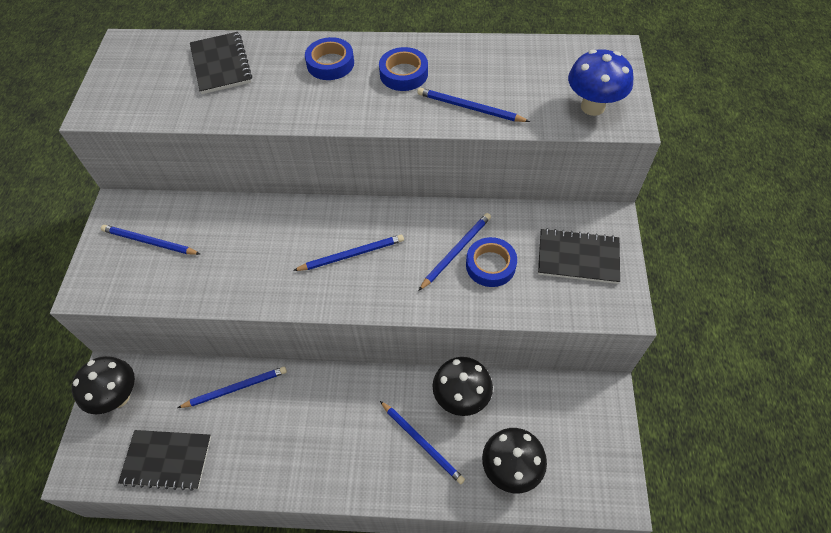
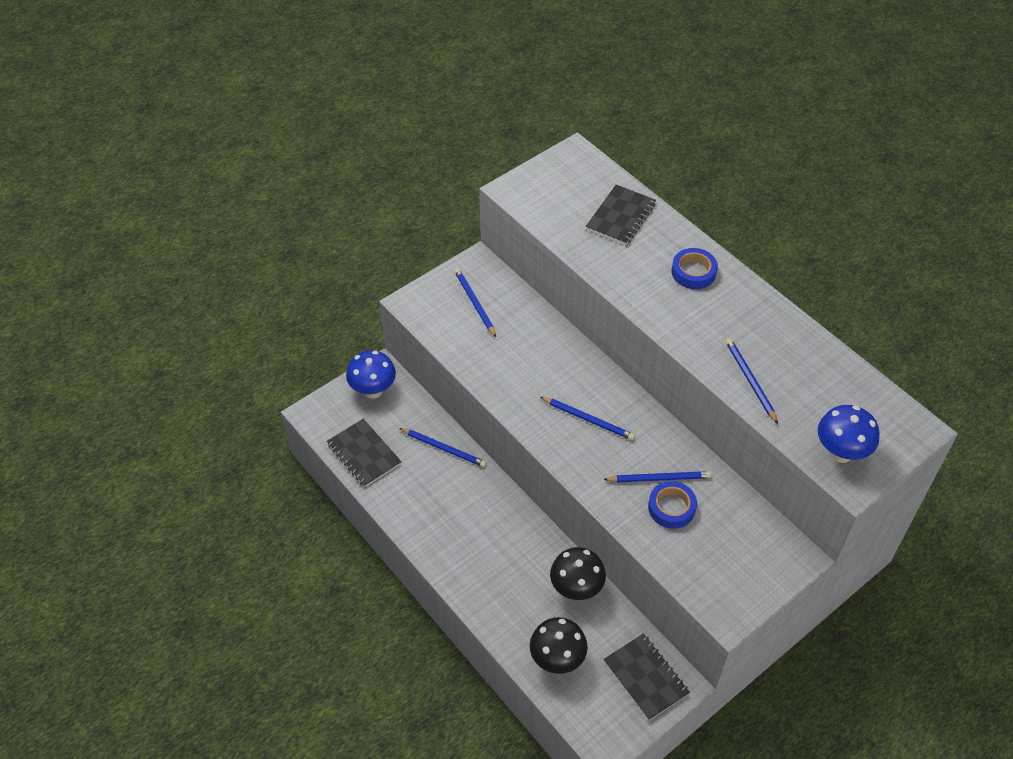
camera: 45 degrees right, 5 degrees down
black mushroom [71,356,135,414] -> blue mushroom [346,351,396,398]
blue tape [379,47,428,91] -> none
blue pencil [380,401,465,484] -> none
black notebook [538,228,620,284] -> black notebook moved to [604,633,690,721]

